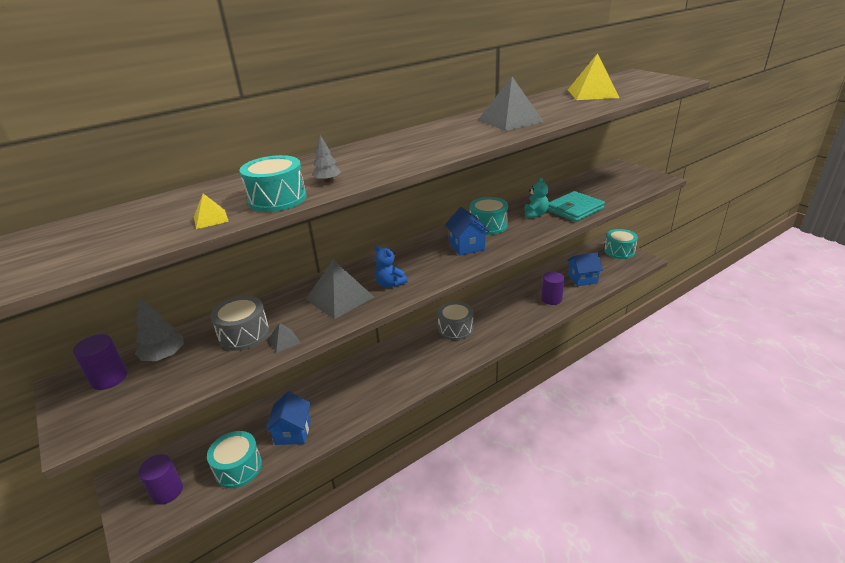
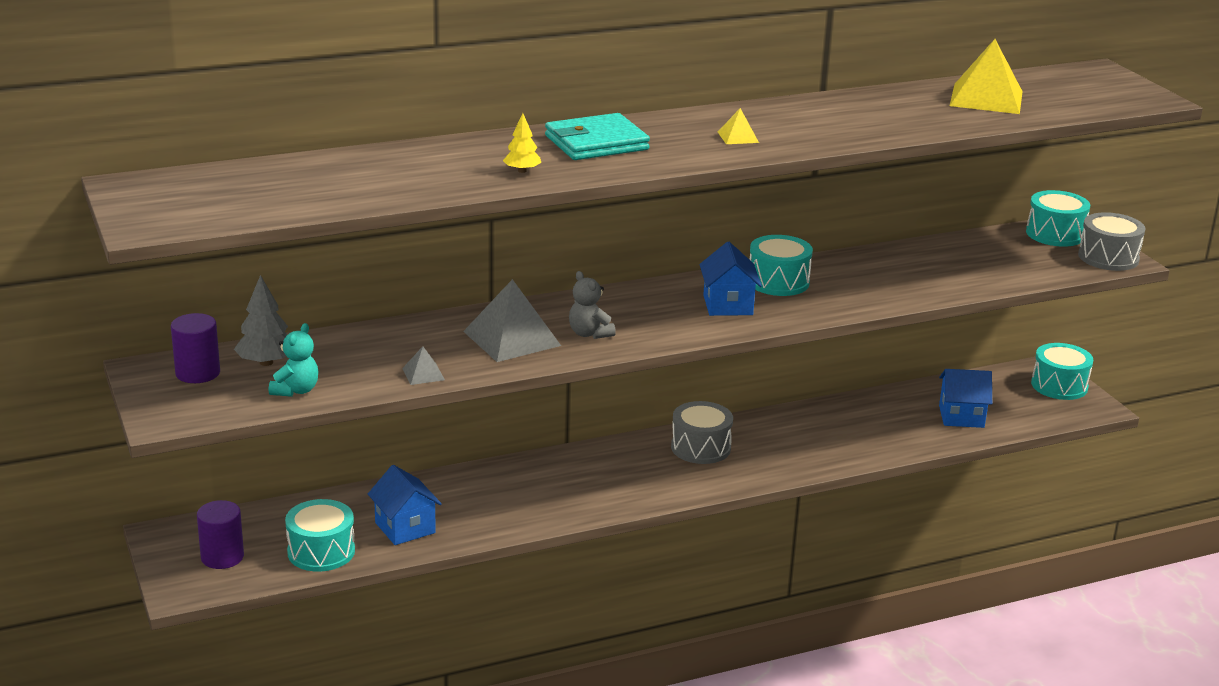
camera: 10 degrees right, 5 degrees down
yellow pyramid [194,193,229,229] -> yellow pyramid moved to [718,108,759,144]
grey drum [210,296,269,351] -> grey drum moved to [1078,212,1145,271]
turquoise drum [240,155,306,212] -> turquoise drum moved to [1026,190,1090,247]
blue house [265,391,311,445] -> blue house turned 45 degrees counterclockwise [368,465,442,545]
grey tree [312,135,341,182] -> yellow tree [503,113,541,173]
blue teddy bear [375,245,408,287] -> grey teddy bear [569,271,616,339]
grey pyramid [478,77,544,131] -> none
turquoise teddy bear [524,178,549,218] -> turquoise teddy bear moved to [269,323,319,397]
purple cylinder [541,271,565,305] -> none
turquoise wallet [547,191,605,222] -> turquoise wallet moved to [545,113,650,160]

